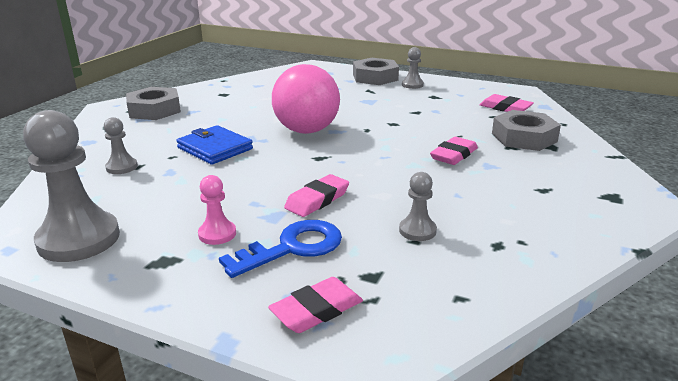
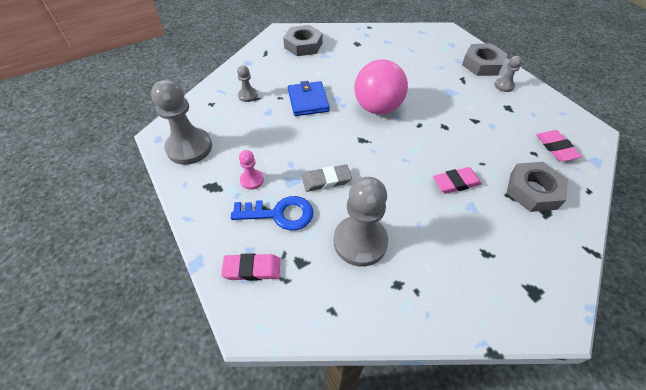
camera: 35 degrees right, 25 degrees up
pink eraser [284,174,349,217] -> grey eraser [302,164,352,192]
grey pawn [399,172,437,241] -> grey pawn [334,177,388,267], size x2.05

